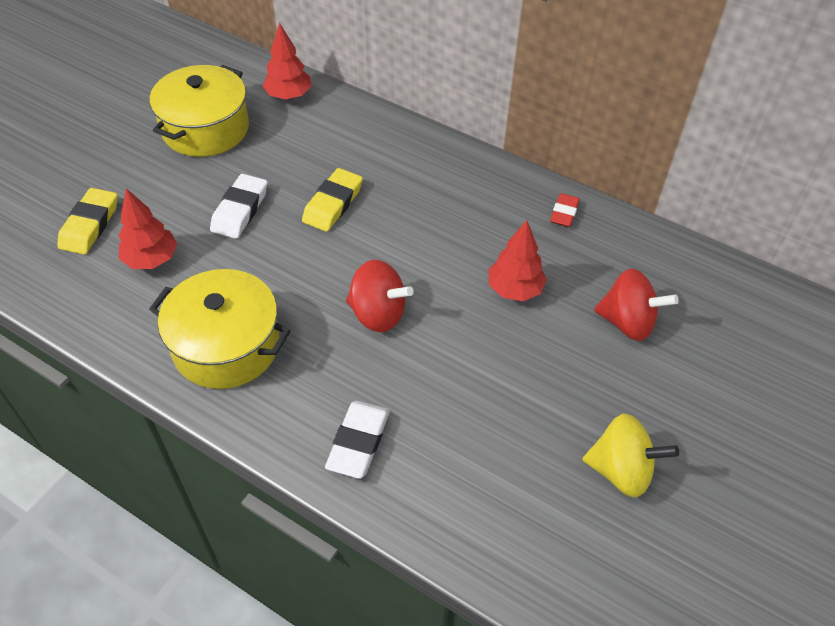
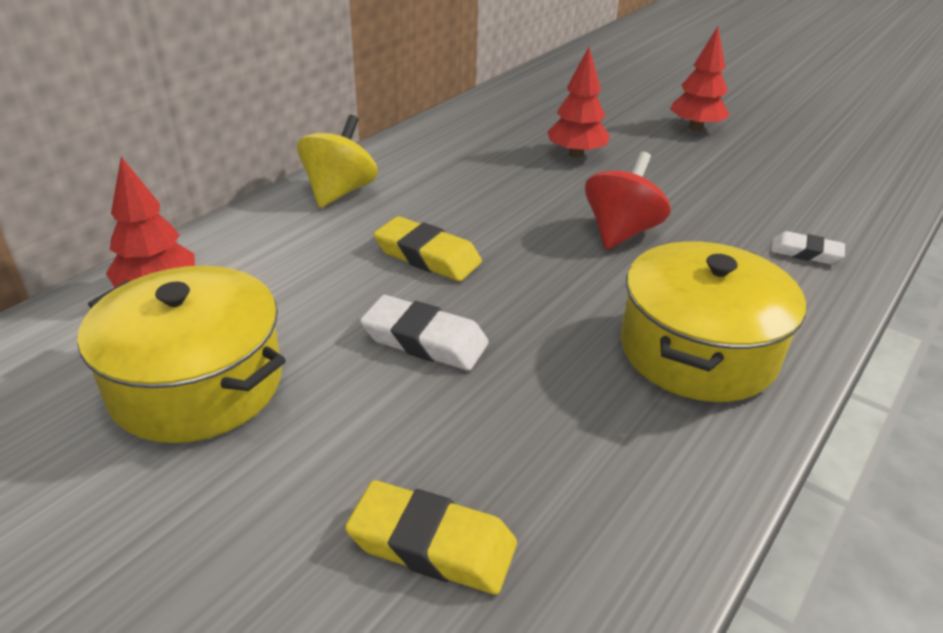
camera: 85 degrees left, 15 degrees down
red tree [119,188,177,269] -> red tree moved to [670,26,730,131]
white eraser [325,401,390,479] -> white eraser [771,231,845,264], size x0.65
red eraser [550,193,580,227] -> none
yellow spinning top [582,414,679,498] -> yellow spinning top moved to [297,115,378,208]
red spinning top [594,269,679,341] -> none

